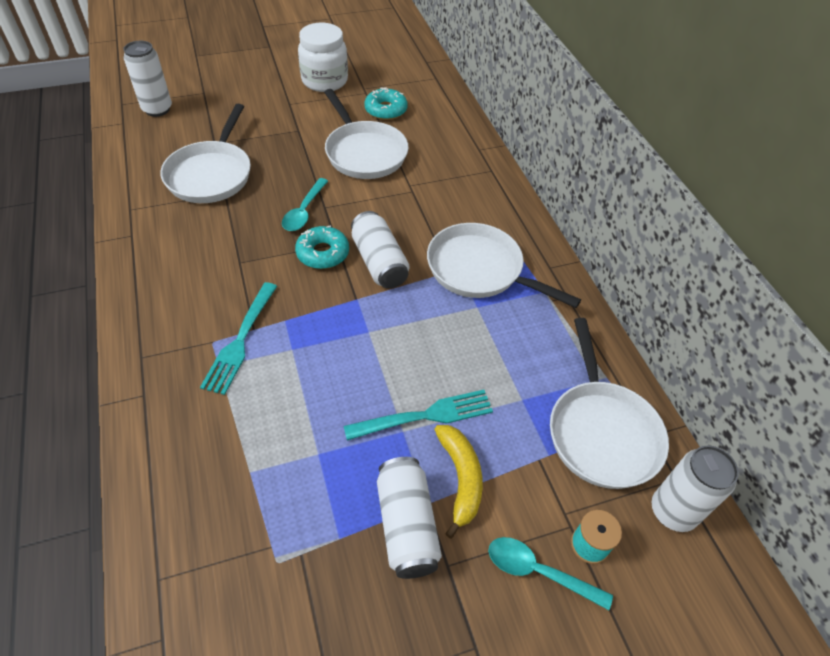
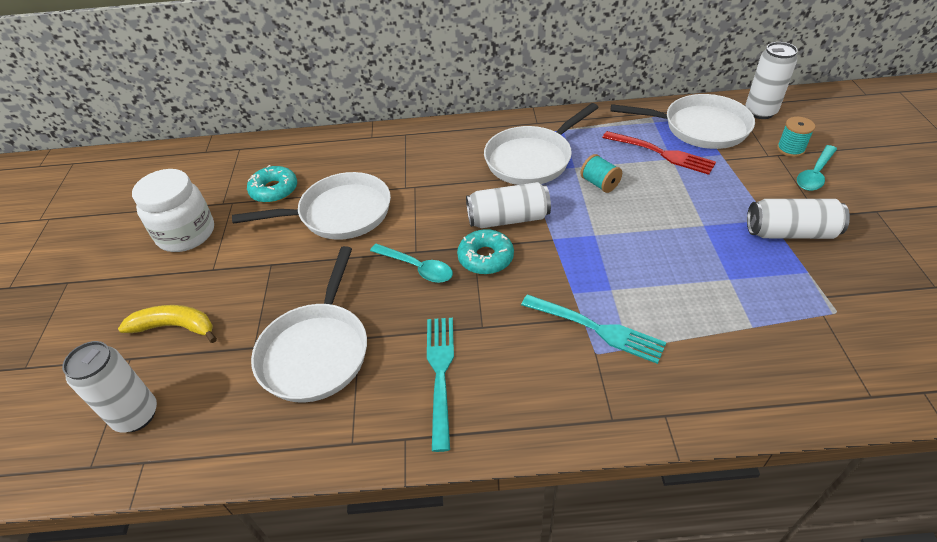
camera: 70 degrees left, 5 degrees down
white pan [160,104,251,203] -> white pan turned 75 degrees clockwise [251,246,367,403]
turquoise fork [344,390,493,440] -> turquoise fork moved to [427,318,454,452]
yellow banana [434,425,483,539] -> yellow banana moved to [118,305,217,343]
none -> turquoise spool [580,154,622,193]
none -> red fork [602,131,716,175]

